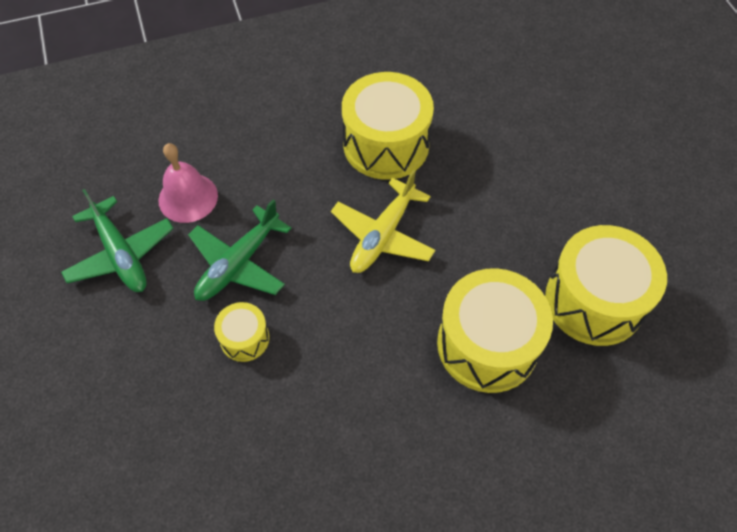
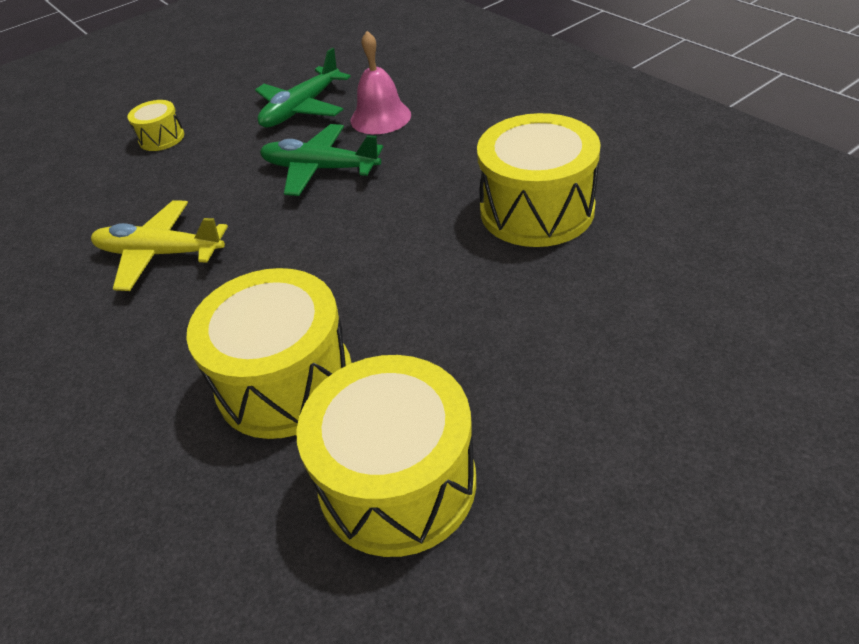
camera: 75 degrees right, 15 degrees down
yellow drum [214,302,270,362] -> yellow drum moved to [127,100,184,151]
yellow plane [331,169,436,273] -> yellow plane moved to [91,200,228,291]

